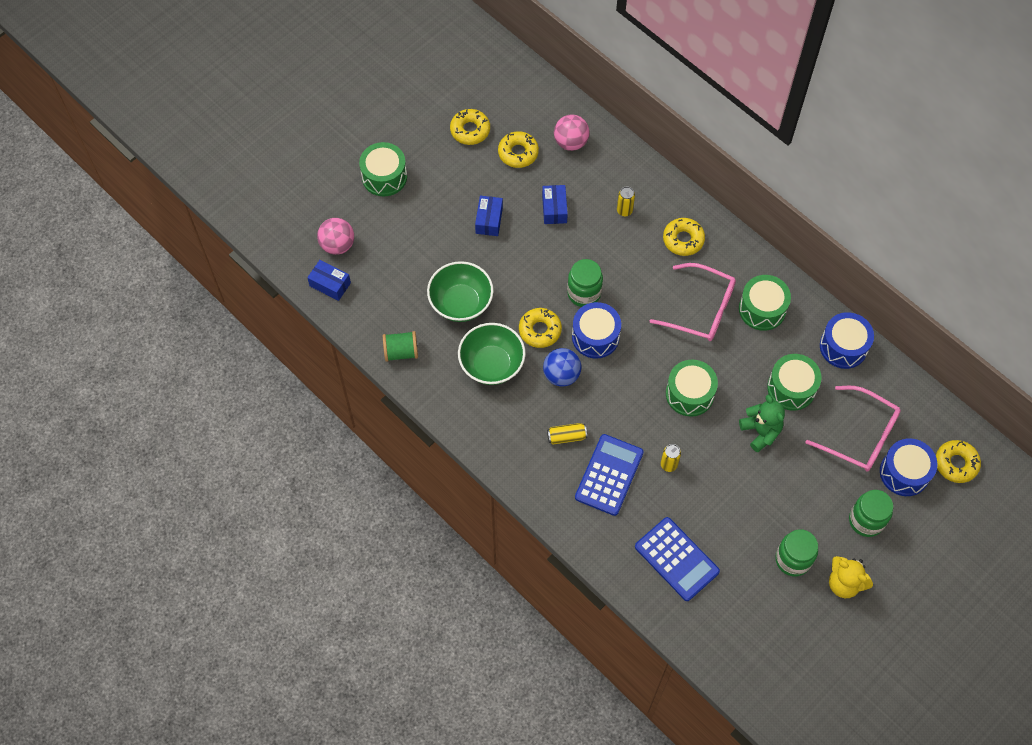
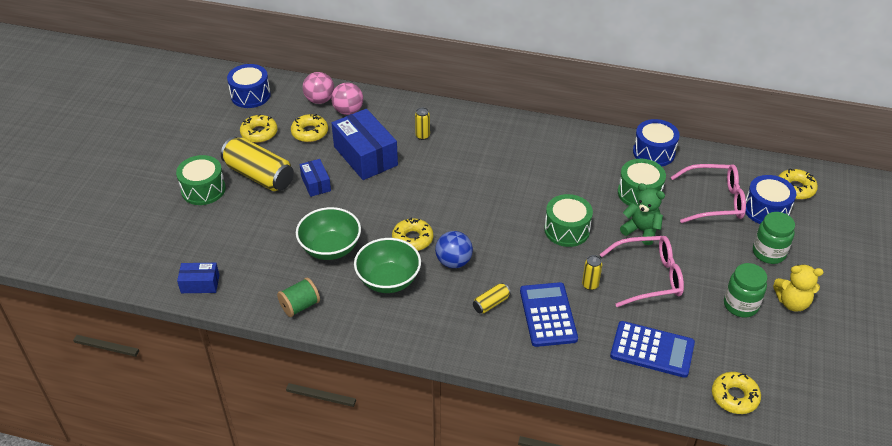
camera: 30 degrees left, 20 degrees down
pink ball [317,218,354,255] -> pink ball moved to [303,72,334,104]
blue box [542,185,568,224] -> blue box [331,109,398,180], size x1.93
green jar [567,259,603,307] -> none
blue drum [572,302,621,359] -> blue drum moved to [227,64,271,108]
pink glasses [650,263,736,341] -> pink glasses moved to [600,236,684,307]
yellow donut [663,218,705,256] -> yellow donut moved to [712,372,761,414]
green drum [739,275,791,331] -> none
none -> yellow can [221,137,294,191]

